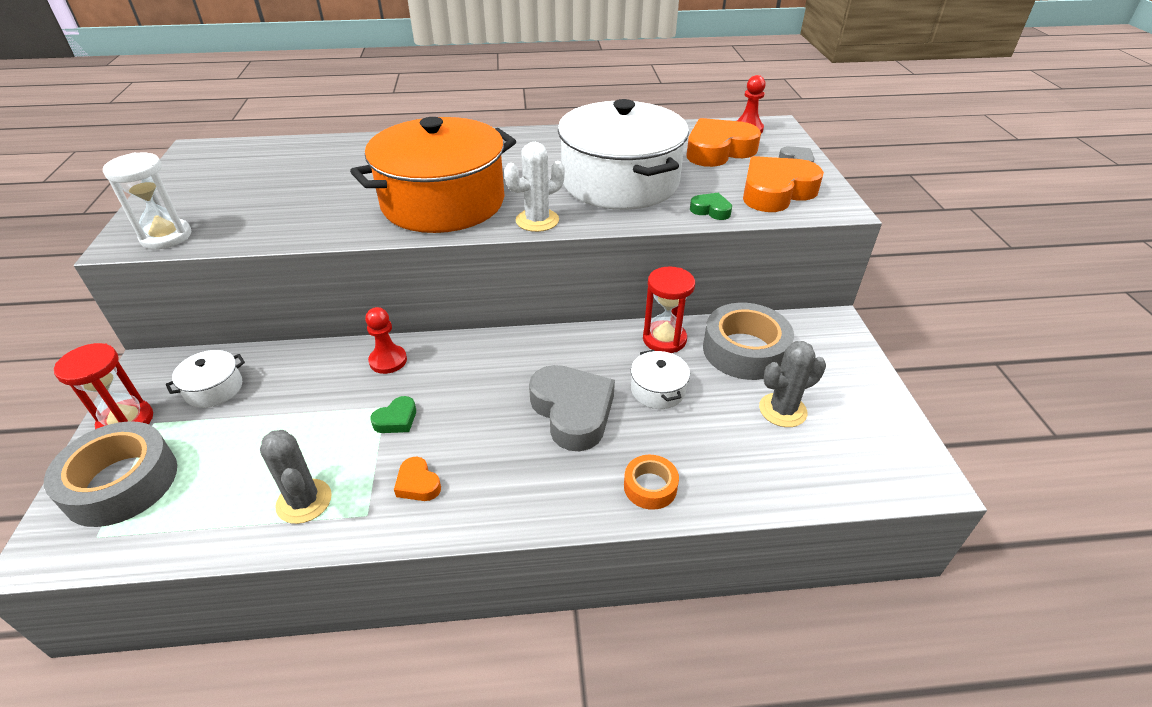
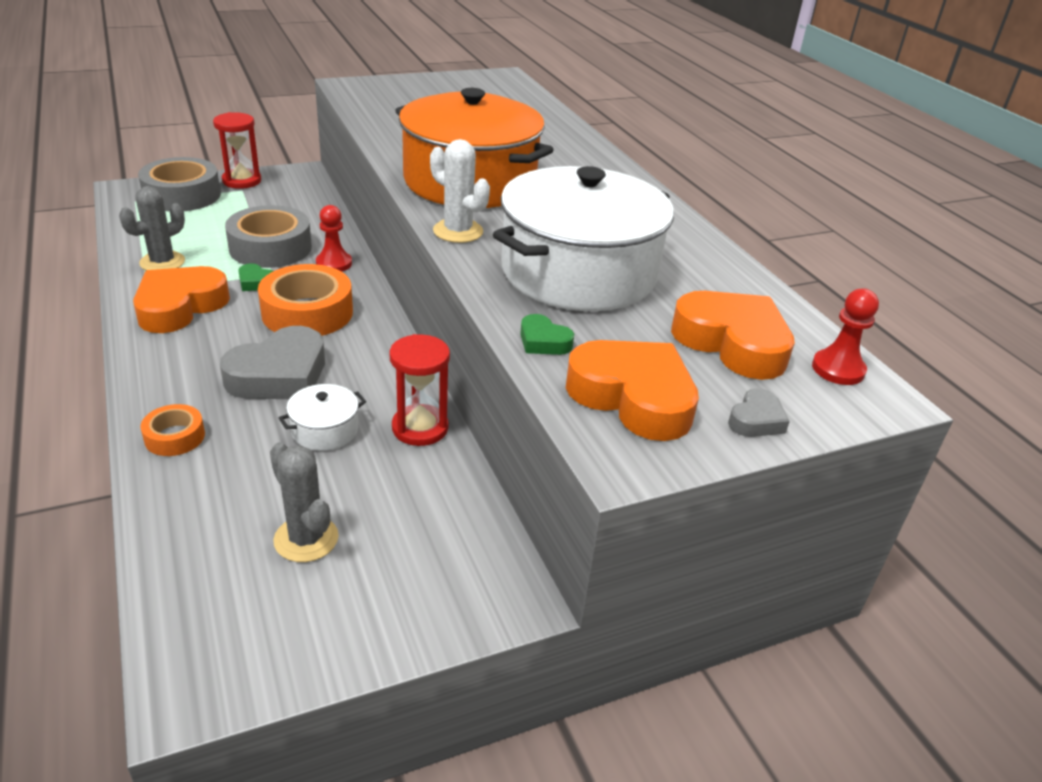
camera: 70 degrees right, 5 degrees down
white hourglass [103,153,191,249] -> none
white pot [166,350,245,408] -> none
orange heart [394,457,441,501] -> orange heart [133,266,230,333], size x2.15
green heart [690,193,732,220] -> green heart turned 120 degrees clockwise [520,314,574,355]
grey tape [703,303,794,380] -> grey tape moved to [225,205,312,268]
none -> orange tape [258,264,353,336]

